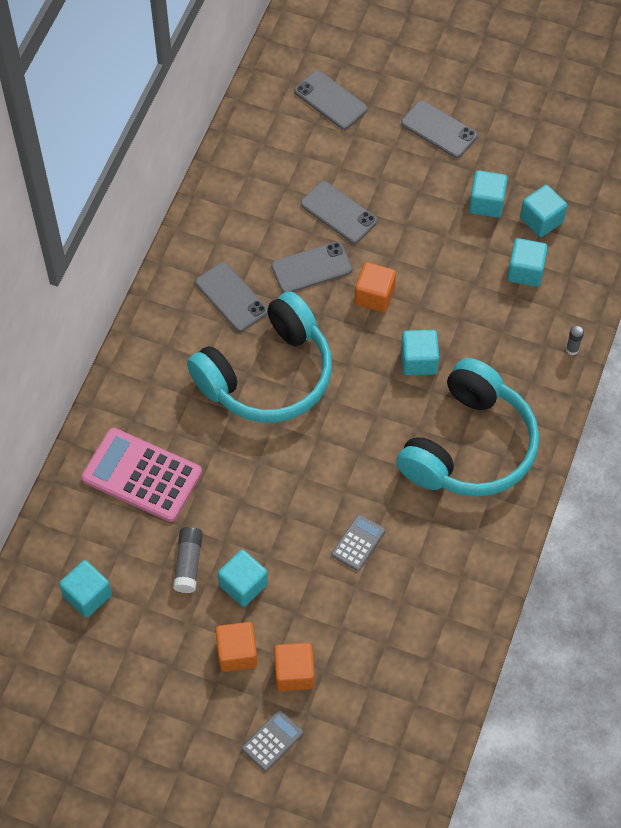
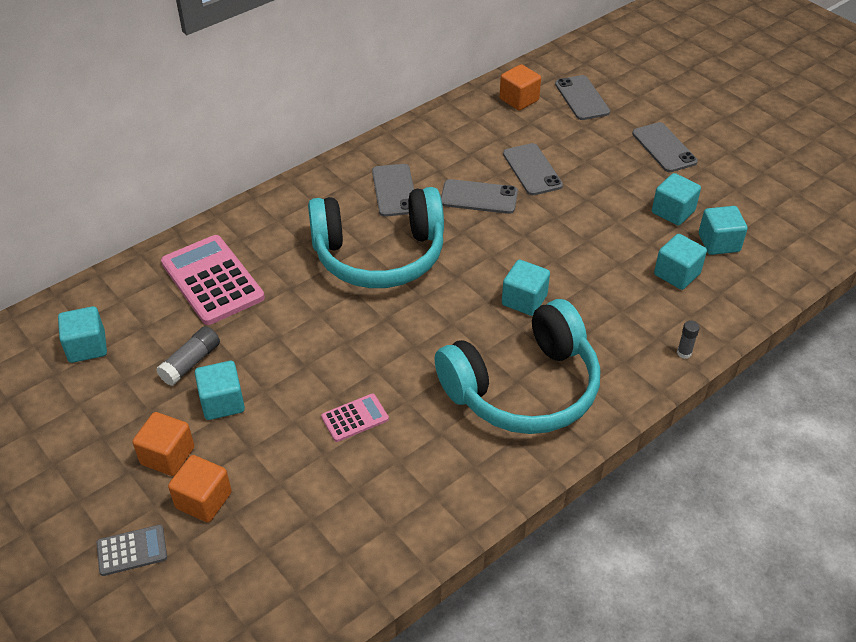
camera: 30 degrees right, 15 degrees down
grey calculator [331,514,385,571] -> pink calculator [321,394,389,442]
orange cube [355,262,396,312] -> orange cube moved to [499,64,541,110]

